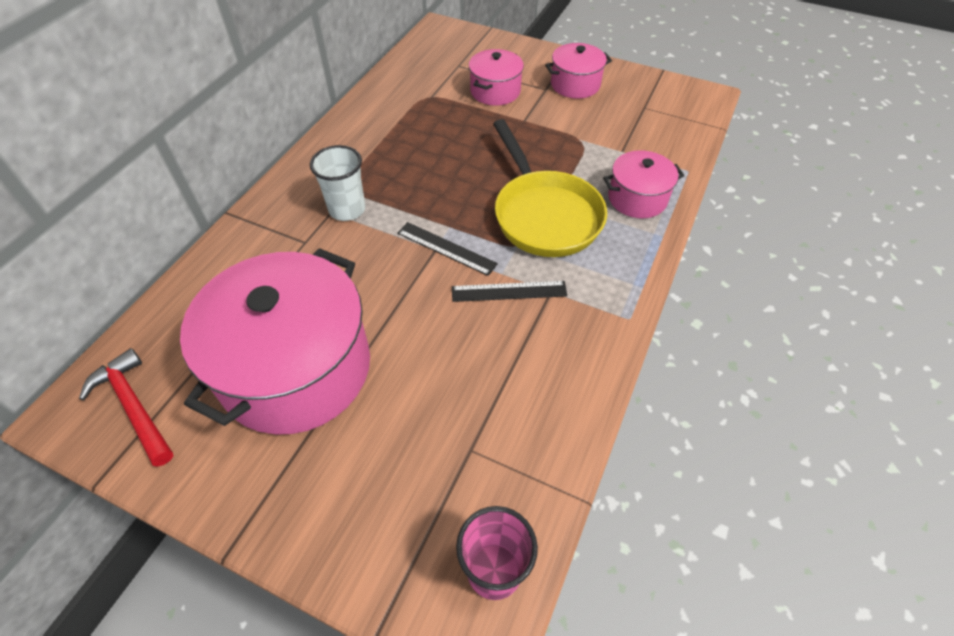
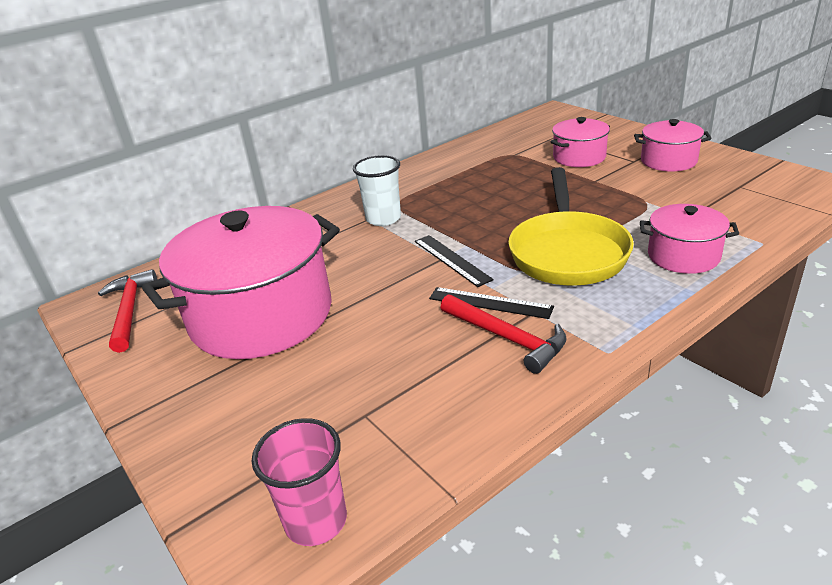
camera: 30 degrees right, 20 degrees down
none -> red hammer [440,294,567,374]

